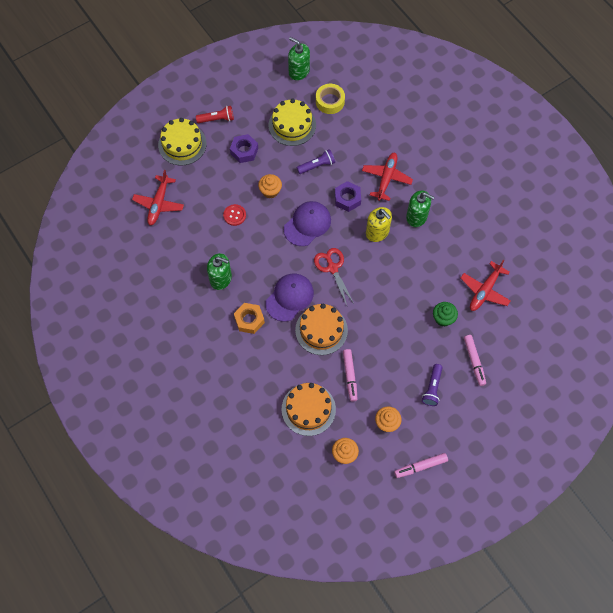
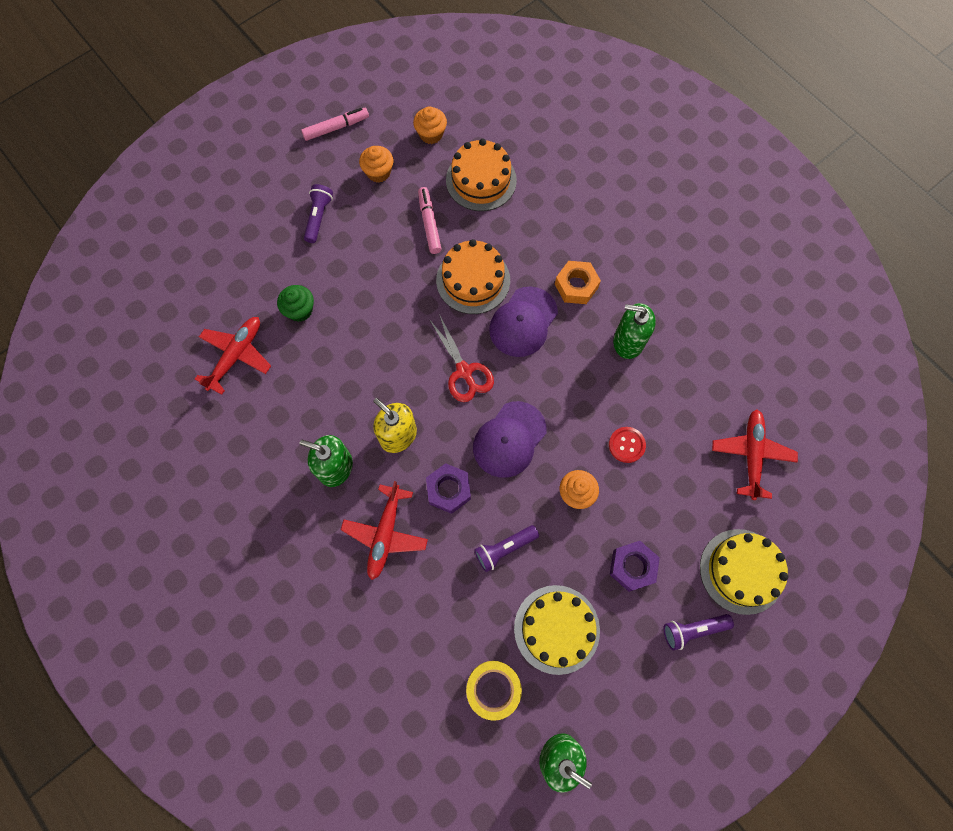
camera: 175 degrees right, 5 degrees up
red flashlight [196,106,234,123] -> purple flashlight [664,614,734,650]
pink marker [464,335,486,386] -> none

